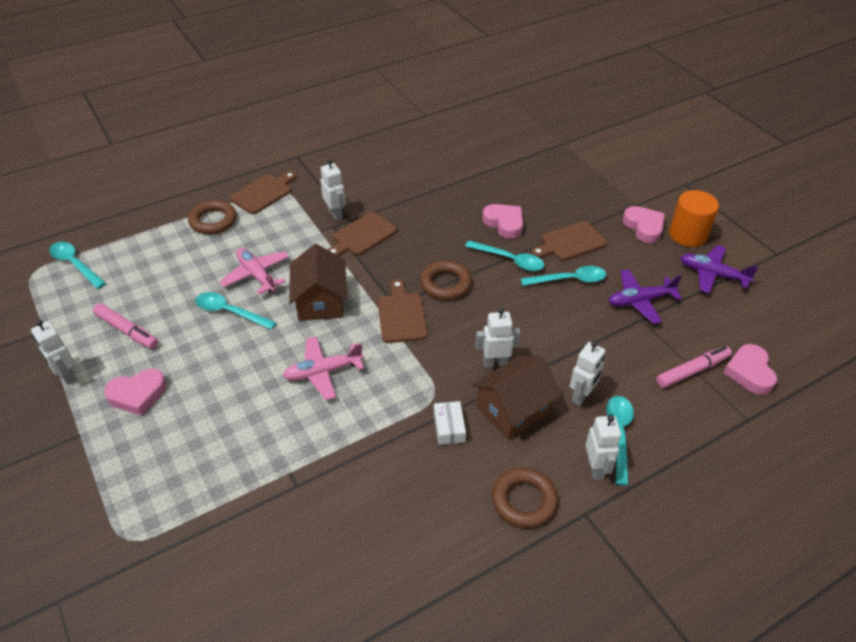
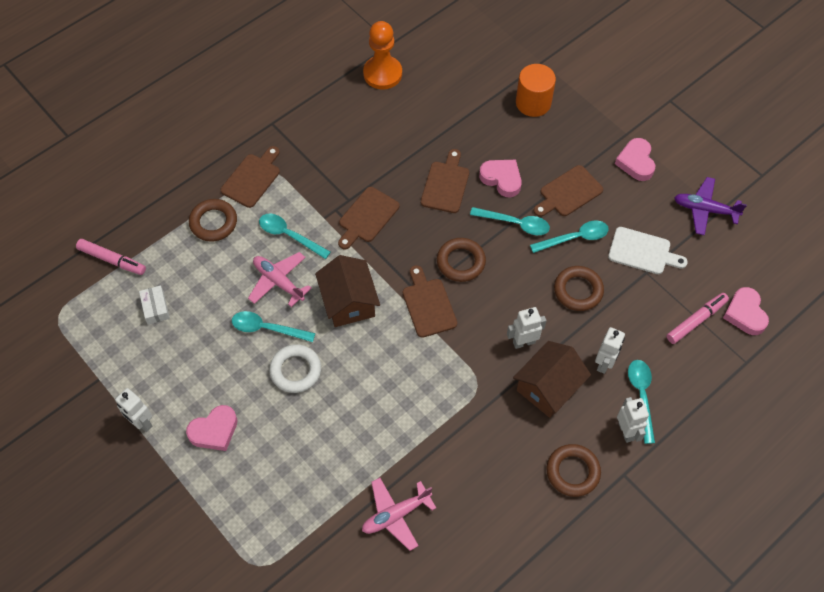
camera: 10 degrees left, 15 degrees up
turquoise spoon [49,242,106,289] -> turquoise spoon moved to [259,214,331,259]
pink marker [93,303,158,349] -> pink marker moved to [76,239,146,275]
pink plane [283,336,364,400] -> pink plane moved to [362,478,436,551]
white robot [320,159,345,221] -> none
white box [434,401,466,445] -> white box moved to [139,285,170,325]
purple plane [609,269,682,324] -> white cutting board [608,227,688,274]
pink heart [623,206,665,243] -> pink heart turned 150 degrees counterclockwise [615,138,655,181]
orange cylinder [669,190,719,247] -> orange cylinder moved to [516,64,556,117]
none -> white ring [269,344,321,393]
none -> orange pawn [363,21,402,89]
none -> brown cutting board [421,149,469,213]
none -> brown ring [554,266,604,311]

